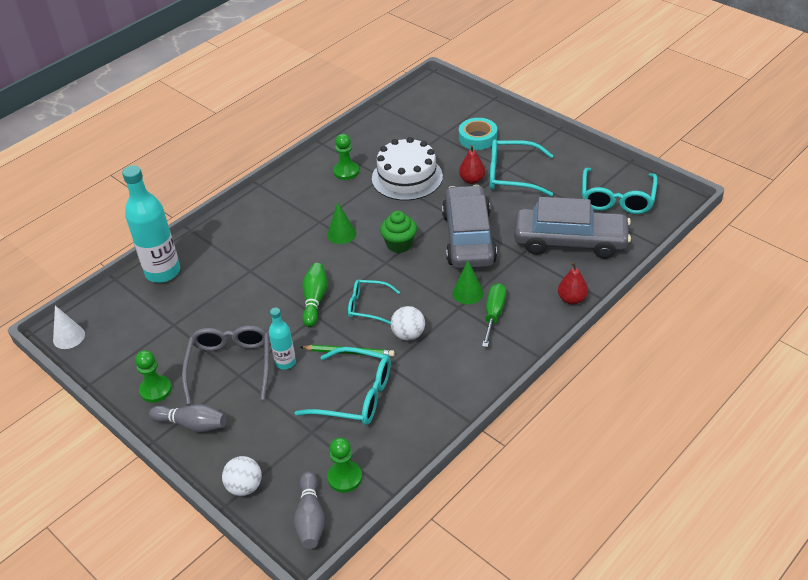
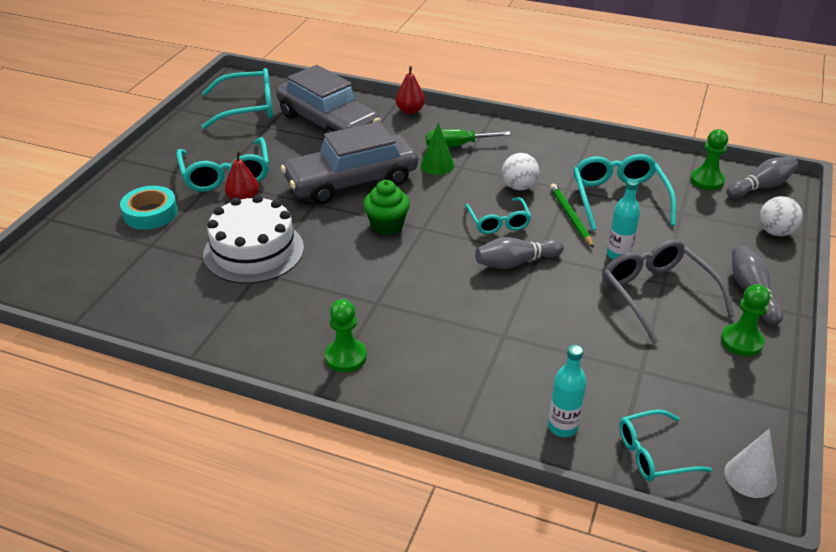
camera: 115 degrees left, 5 degrees down
turquoise bottle [122,165,180,283] -> turquoise bottle [548,345,587,437], size x0.53
grey glasses [182,325,269,404] -> grey glasses turned 90 degrees clockwise [603,239,735,344]
green bowling pin [302,263,328,327] -> grey bowling pin [475,237,564,269]
green cone [327,202,356,244] -> none
green pawn [334,134,359,180] -> green pawn moved to [325,299,367,372]
grey car [514,197,631,259] -> grey car turned 150 degrees clockwise [276,65,381,133]
none -> turquoise glasses [619,409,712,481]

